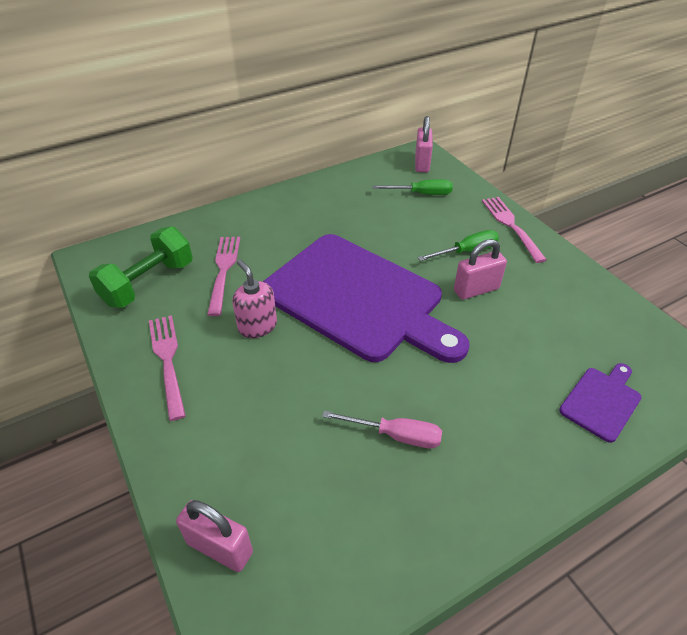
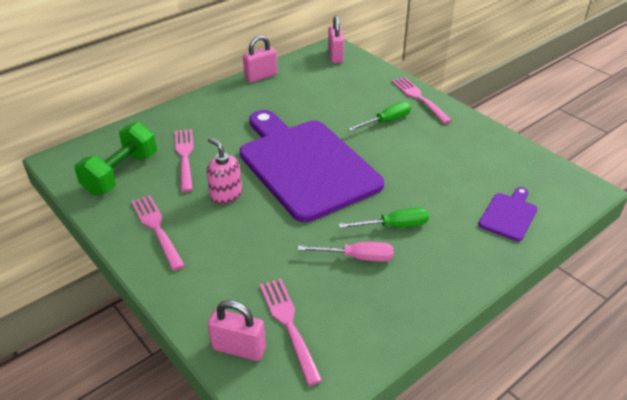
camera: 10 degrees left, 5 degrees down
purple cutting board [263,234,470,363] -> purple cutting board turned 150 degrees counterclockwise [240,110,384,222]
green screwdriver [373,179,453,195] -> green screwdriver moved to [339,208,429,228]
pink padlock [454,239,507,300] -> pink padlock moved to [243,35,277,83]
none -> pink fork [260,279,323,386]

